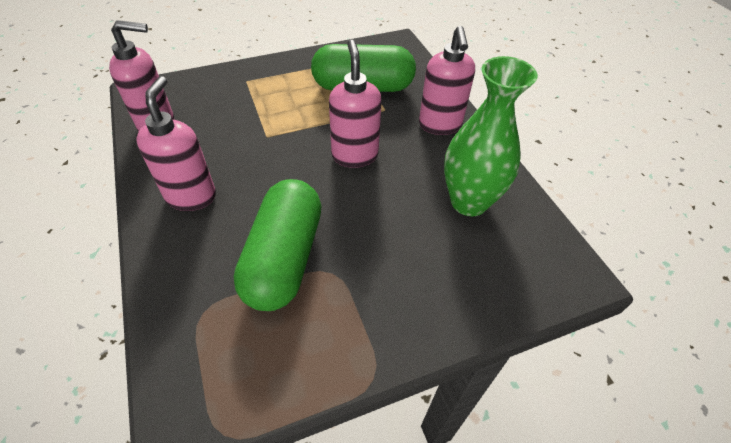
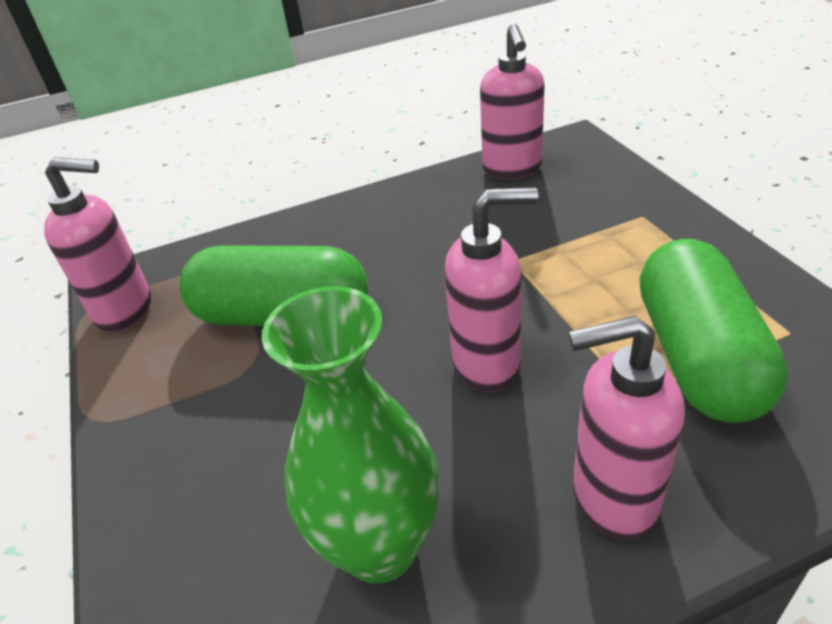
camera: 95 degrees right, 10 degrees down
pink soap dispenser [136,76,216,211] -> pink soap dispenser moved to [44,157,151,332]

